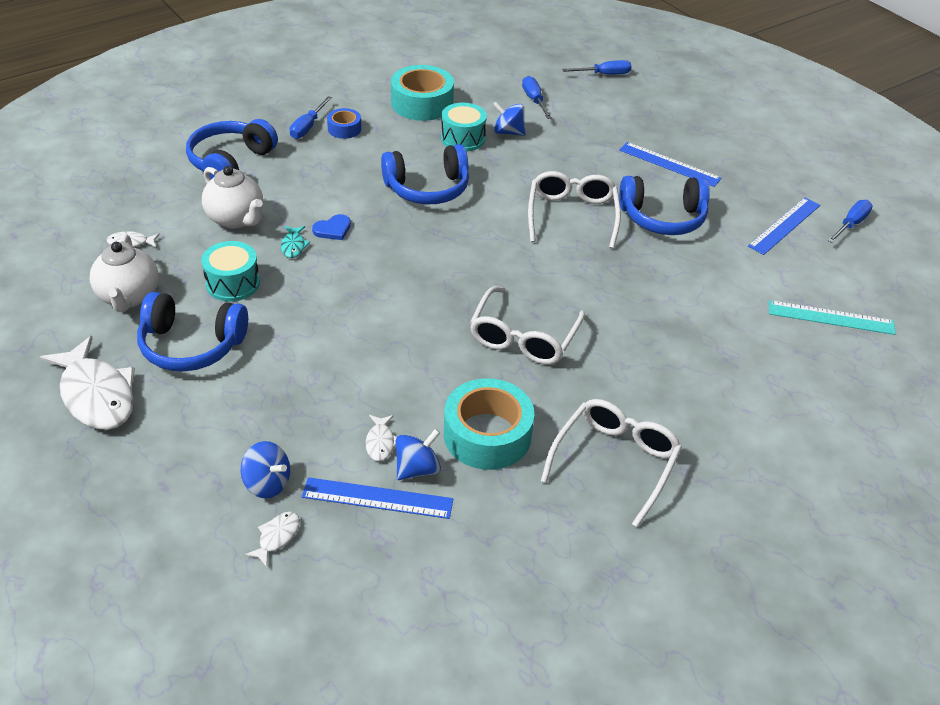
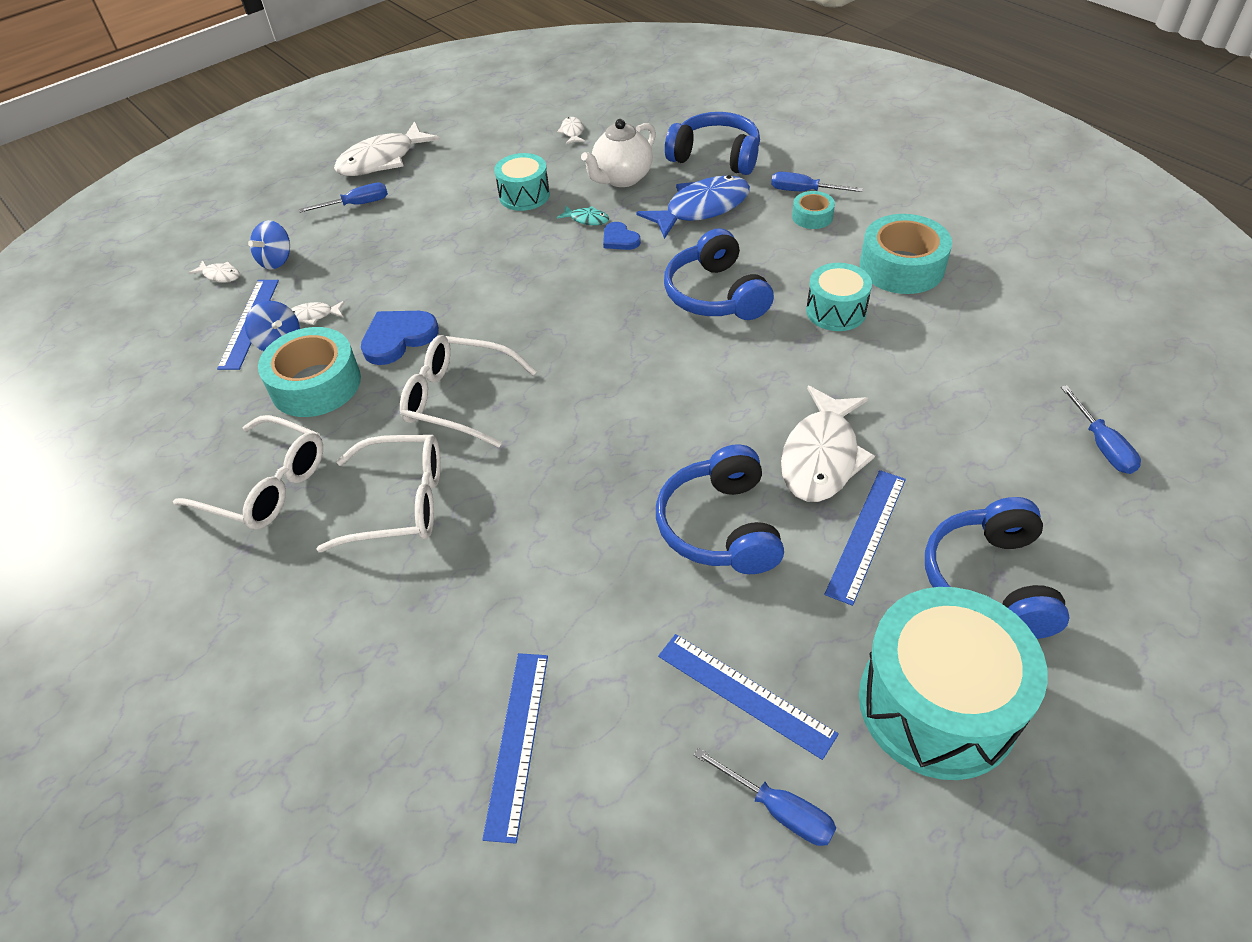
camera: 90 degrees right, 5 degrees up
white teapot [90,234,159,312] -> none
blue headphones [137,292,248,372] -> blue headphones moved to [925,497,1070,639]
turquoise fish [281,226,310,258] -> turquoise fish turned 150 degrees counterclockwise [557,205,609,225]
blue tape [327,108,361,139] -> turquoise tape [792,191,835,229]
blue spinning top [492,101,526,136] -> none
blue screwdriver [522,76,552,119] -> blue screwdriver moved to [299,183,388,213]
white glasses [528,171,621,249] -> white glasses moved to [317,435,441,552]
turquoise ruler [769,300,896,335] -> blue ruler [482,653,548,844]
none -> blue heart [361,311,439,365]
none -> blue fish [636,175,750,239]
none -> white fish [781,386,875,502]
none -> turquoise drum [859,587,1048,780]

